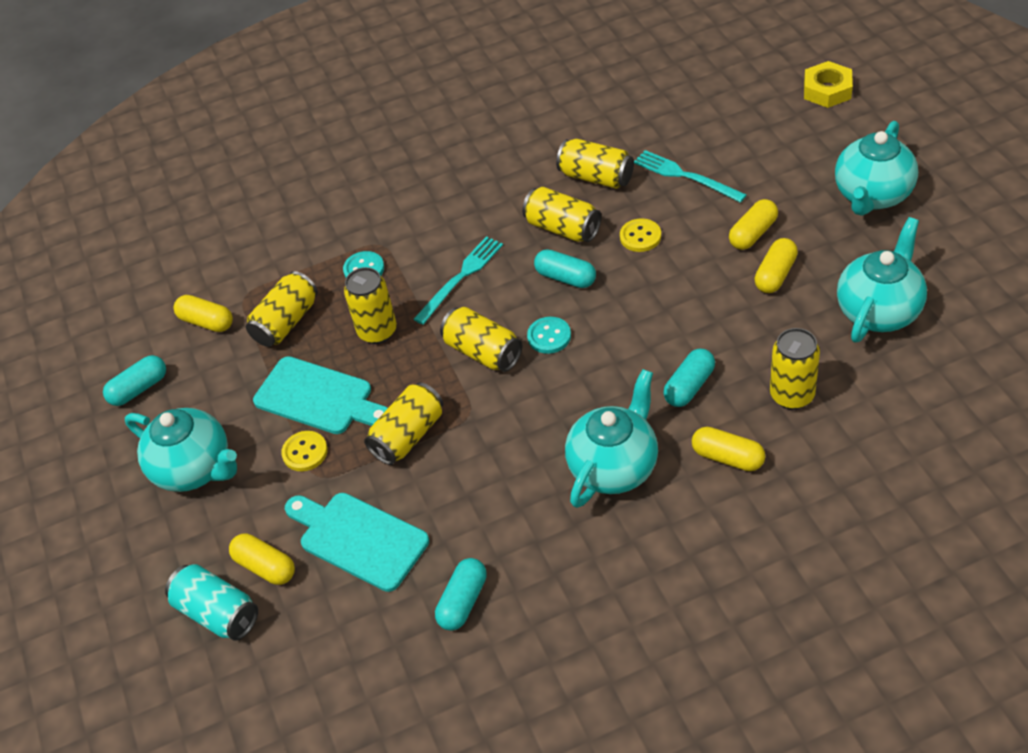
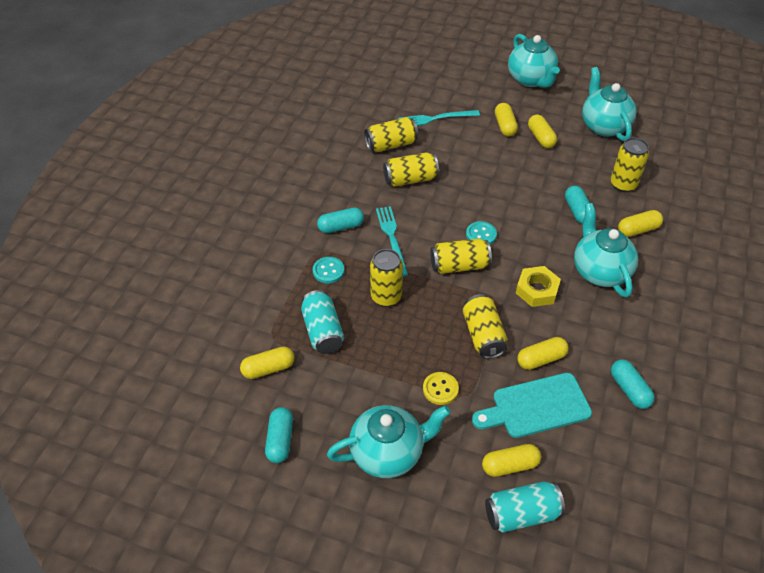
camera: 55 degrees left, 0 degrees up
yellow can [246,271,318,347] -> turquoise can [301,290,344,354]
turquoise cutting board [253,356,388,434] -> none
turquoise capsule [534,249,596,288] -> turquoise capsule moved to [317,208,364,233]
yellow button [620,218,661,252] -> none
yellow nut [804,61,853,108] -> yellow nut moved to [516,266,561,307]
none -> yellow capsule [517,337,569,370]

